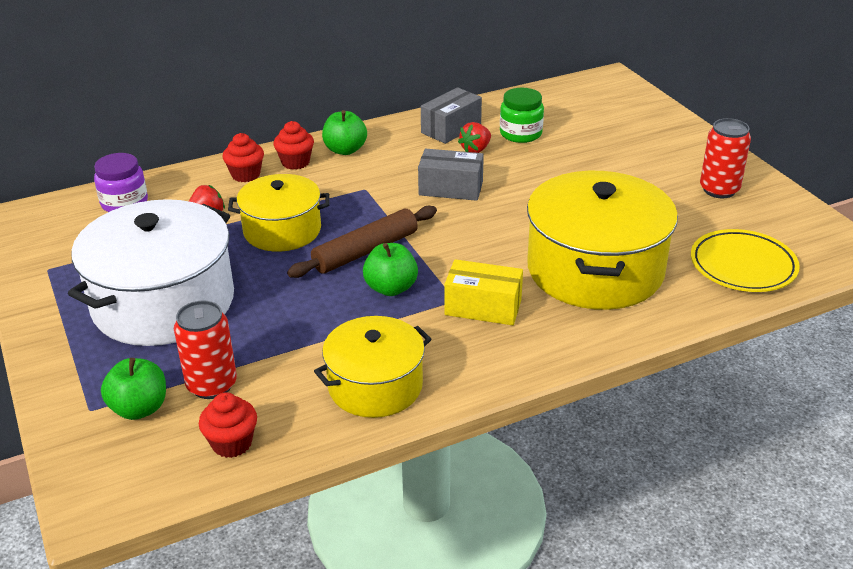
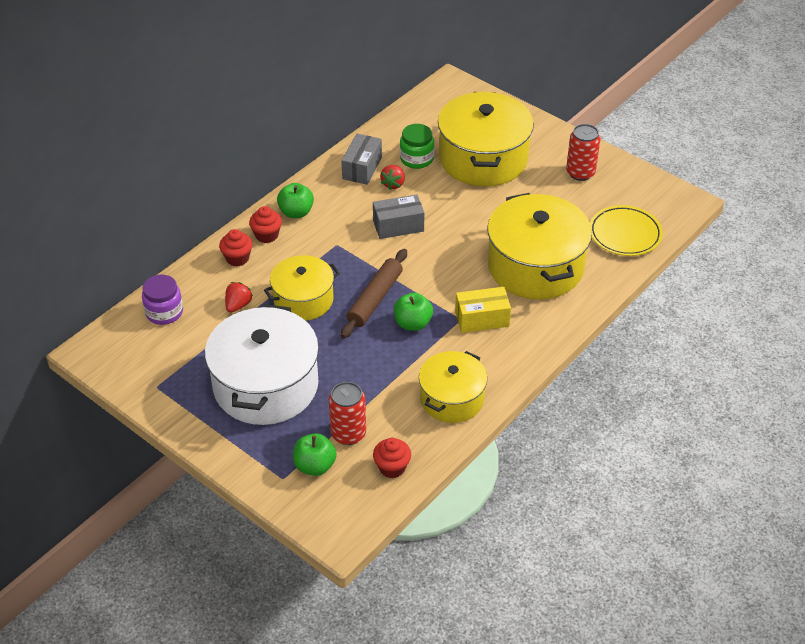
camera: 25 degrees left, 10 degrees up
none -> yellow pot [438,92,534,186]

